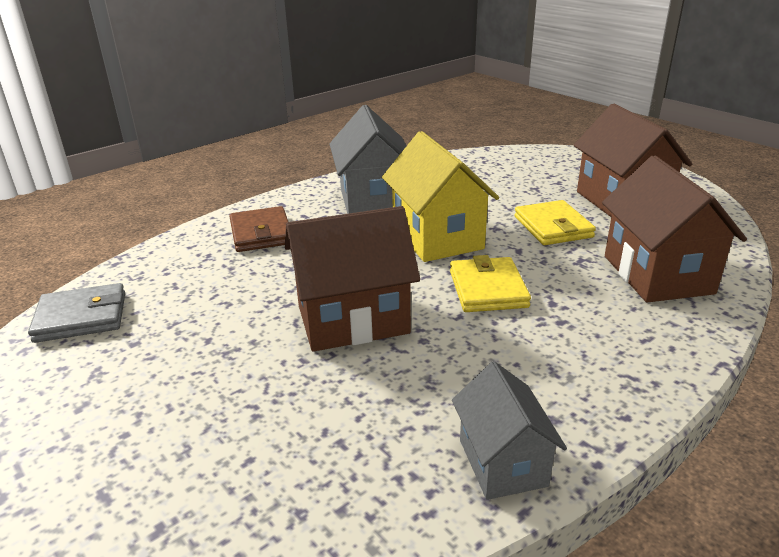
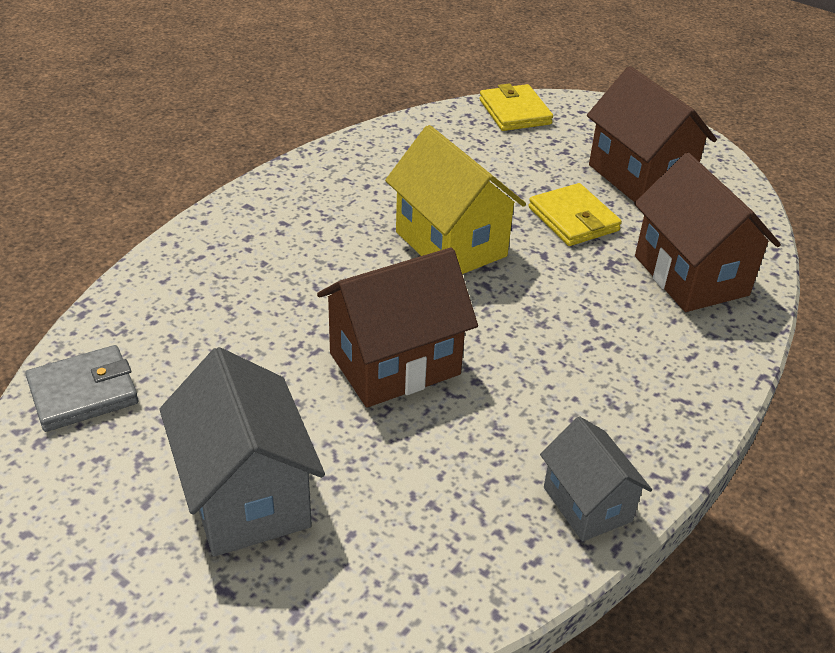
camera: 15 degrees left, 10 degrees up
brown wallet [229,206,288,252] -> none
grey house [330,105,407,214] -> grey house moved to [160,347,325,556]
yellow wallet [450,255,531,312] -> yellow wallet moved to [479,83,553,131]

